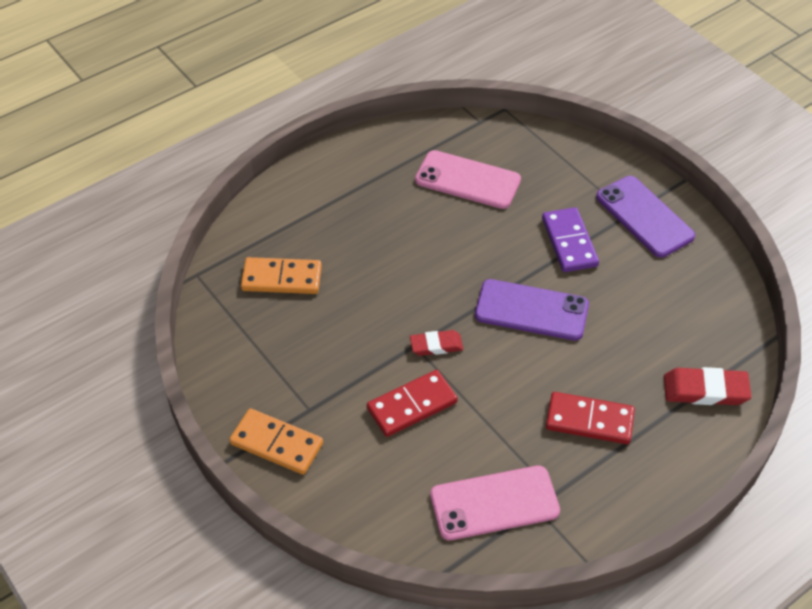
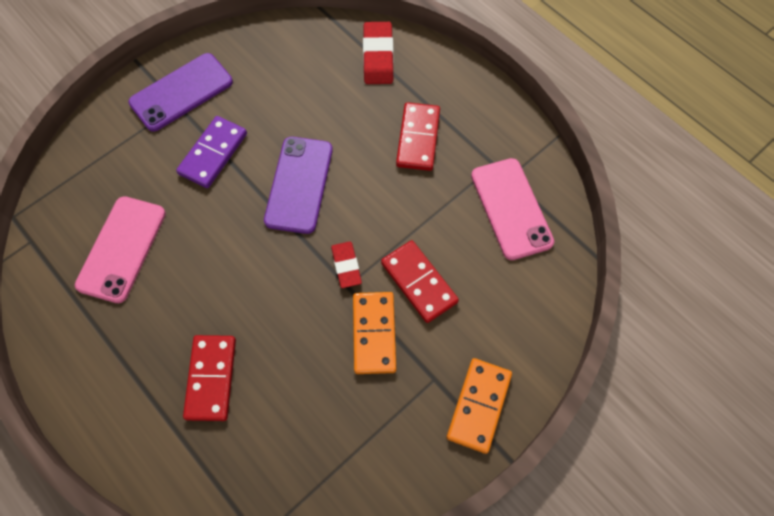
camera: 95 degrees left, 15 degrees up
orange domino [241,257,322,294] -> orange domino moved to [353,292,397,374]
purple domino [542,207,599,272] -> purple domino turned 45 degrees counterclockwise [176,116,247,188]
none -> red domino [183,335,236,421]

